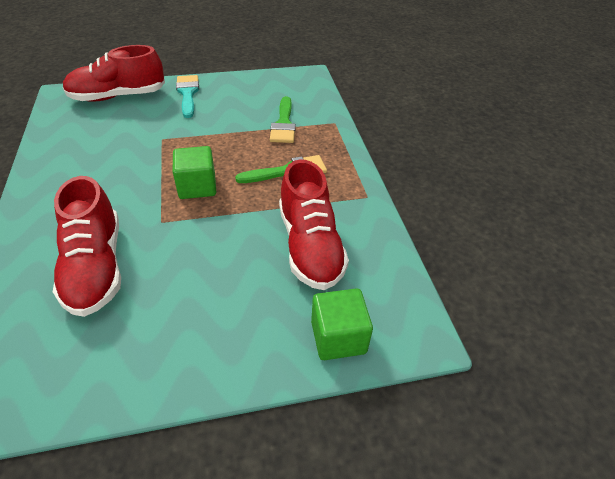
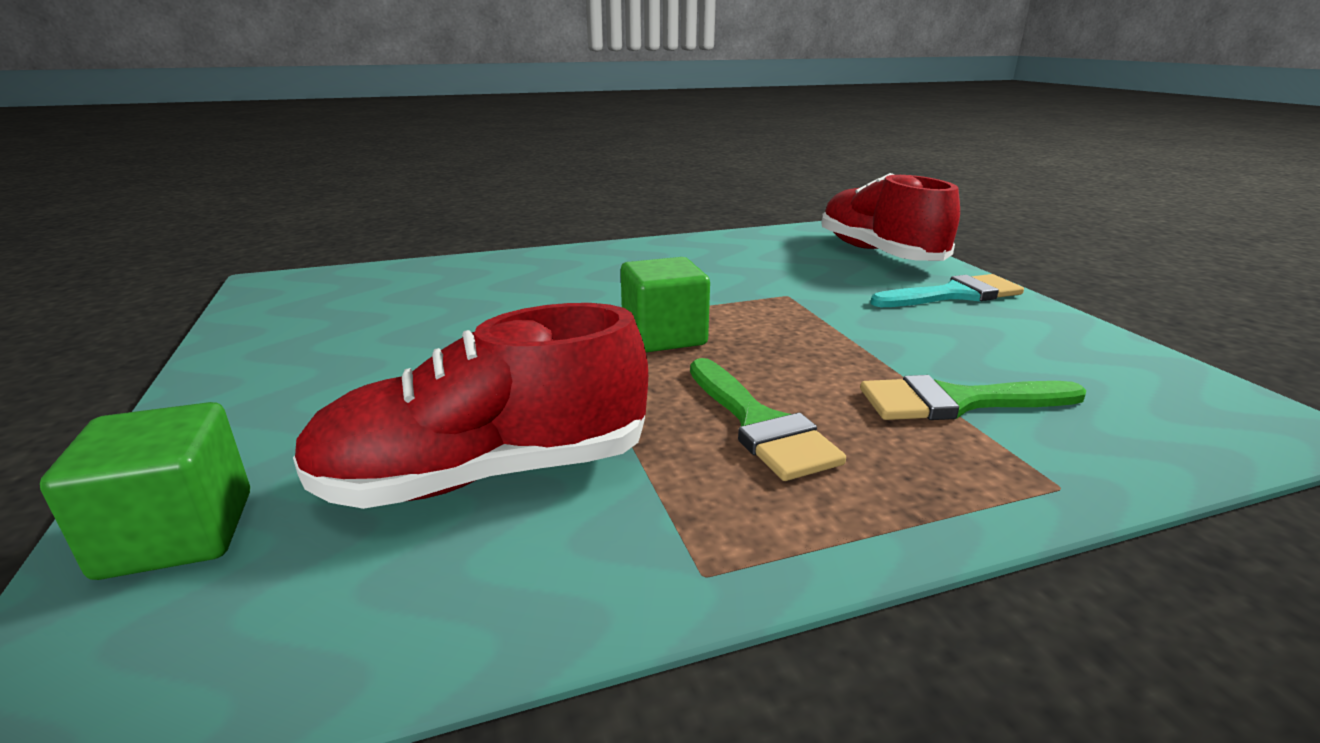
camera: 85 degrees right, 20 degrees down
red shoe [53,176,121,317] -> none

